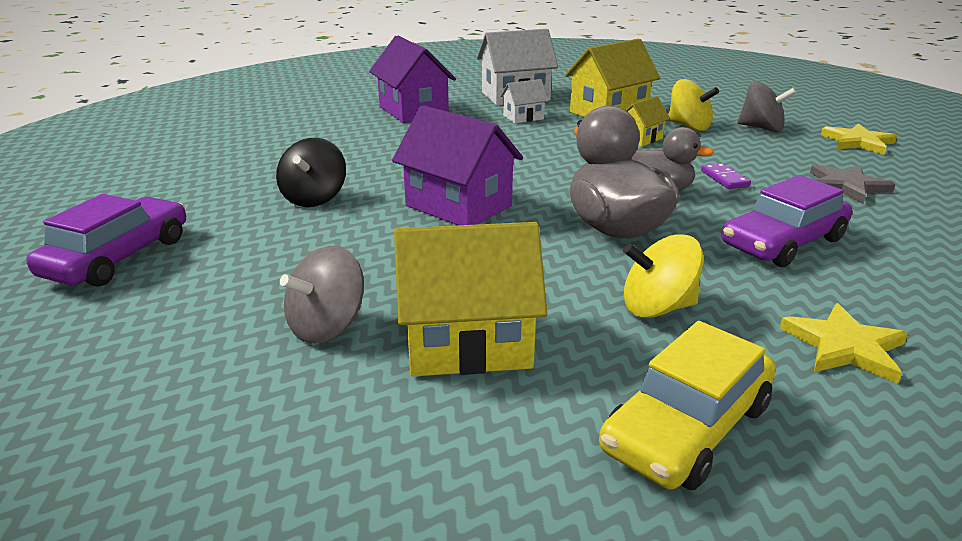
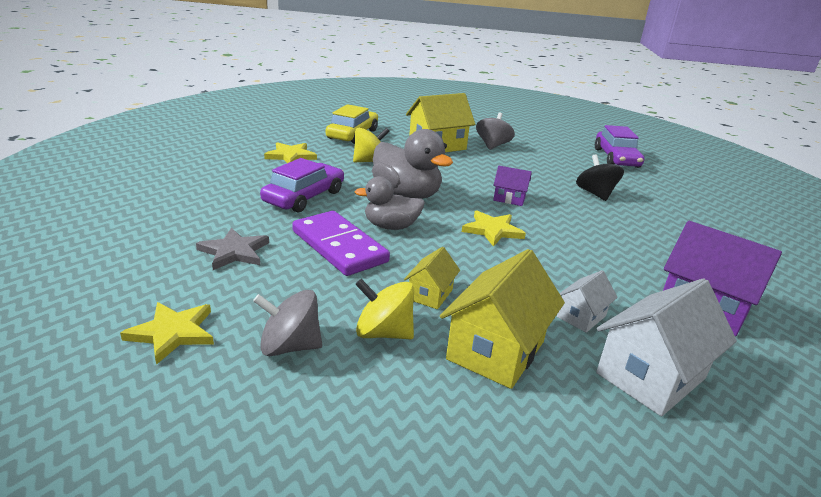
camera: 155 degrees right, 0 degrees up
purple house [392,105,523,225] -> purple house [493,166,532,206], size x0.53
purple domino [701,163,751,189] -> purple domino [292,211,390,276], size x2.31
none -> yellow star [462,211,526,247]

